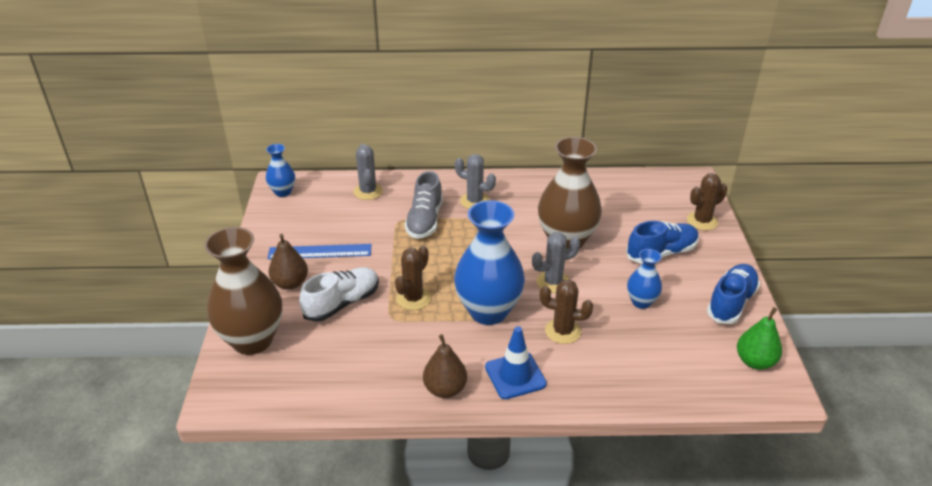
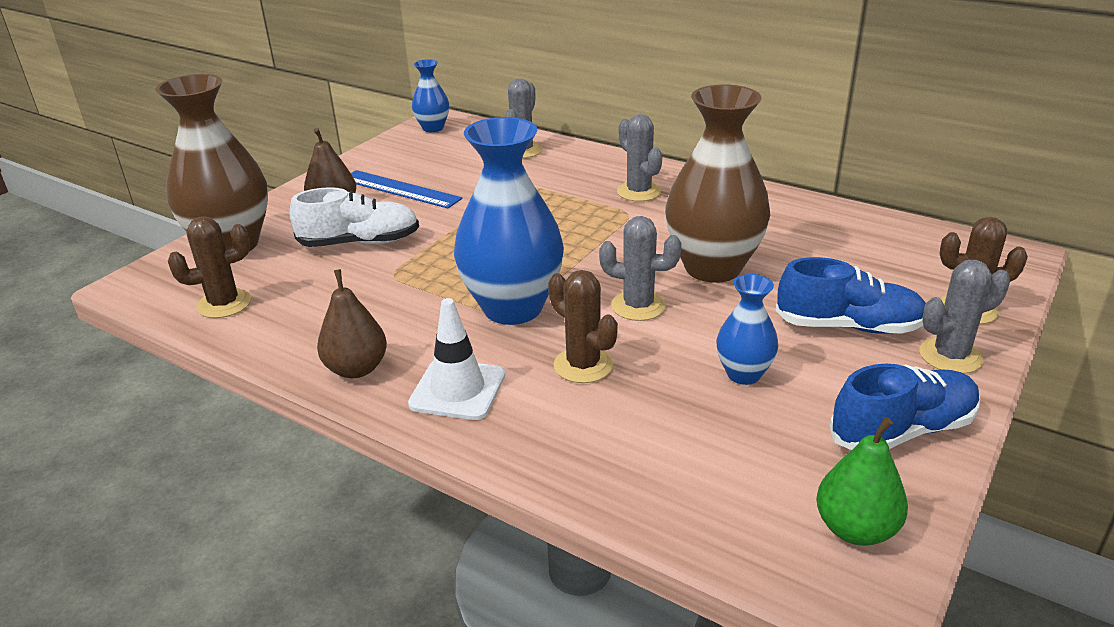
camera: 35 degrees right, 5 degrees down
brown cactus [395,246,431,310] -> brown cactus moved to [168,216,251,318]
grey shoe [405,171,443,239] -> none
blue traffic cone [485,326,547,399] -> white traffic cone [408,298,505,420]
none -> grey cactus [920,260,1010,374]

